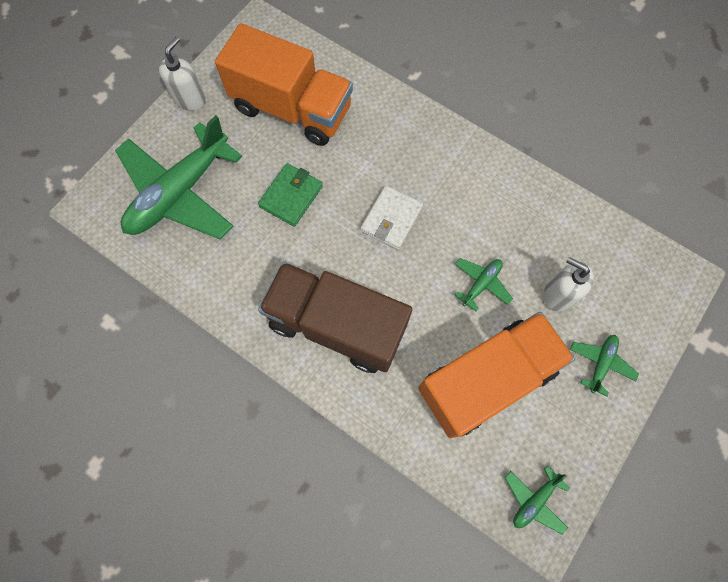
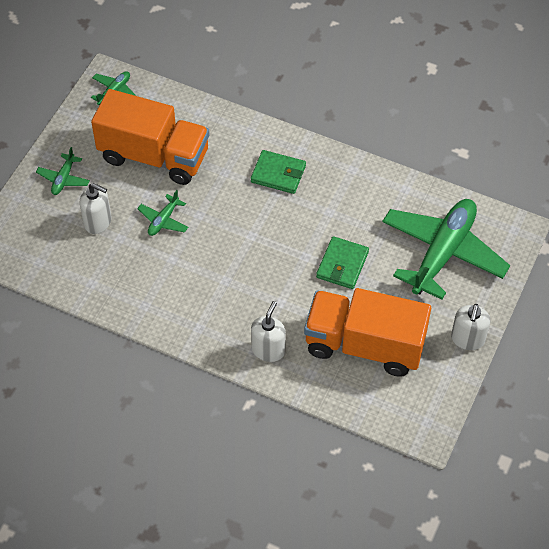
camera: 170 degrees right, 15 degrees down
brown truck [258,262,412,373] -> green wallet [251,150,306,194]
white wallet [361,186,423,250] -> none
orange truck [418,312,575,438] -> orange truck turned 120 degrees counterclockwise [91,89,209,185]
none -> white soap dispenser [251,301,286,362]

